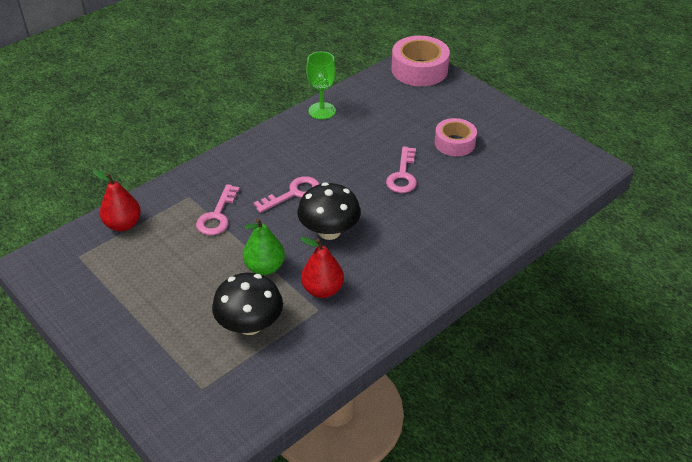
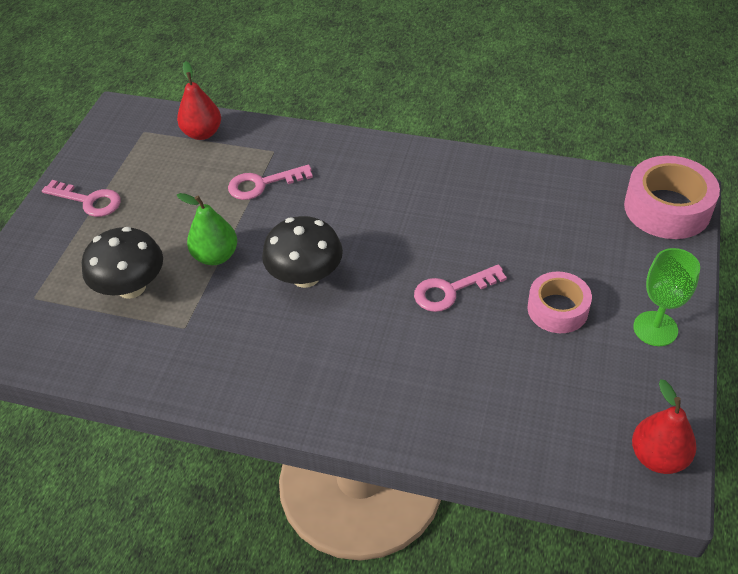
camera: 60 degrees right, 5 degrees up
pink key [253,176,320,213] -> pink key moved to [42,180,121,217]
red pear [300,237,344,298] -> red pear moved to [632,379,697,474]
green goblet [306,51,336,120] -> green goblet moved to [633,248,700,346]

